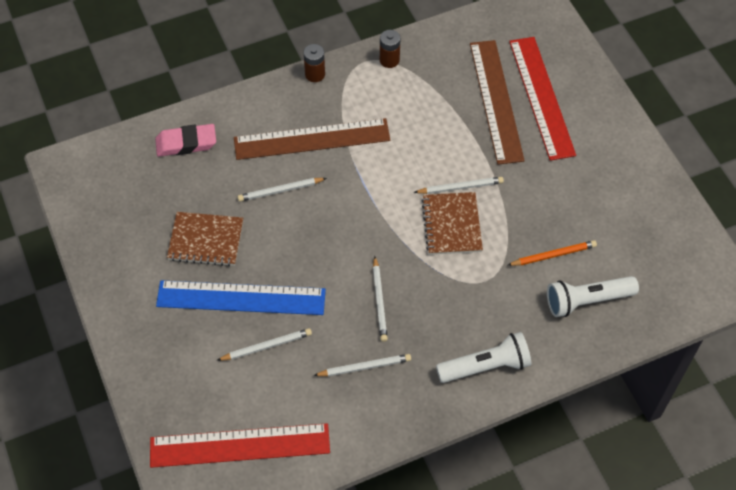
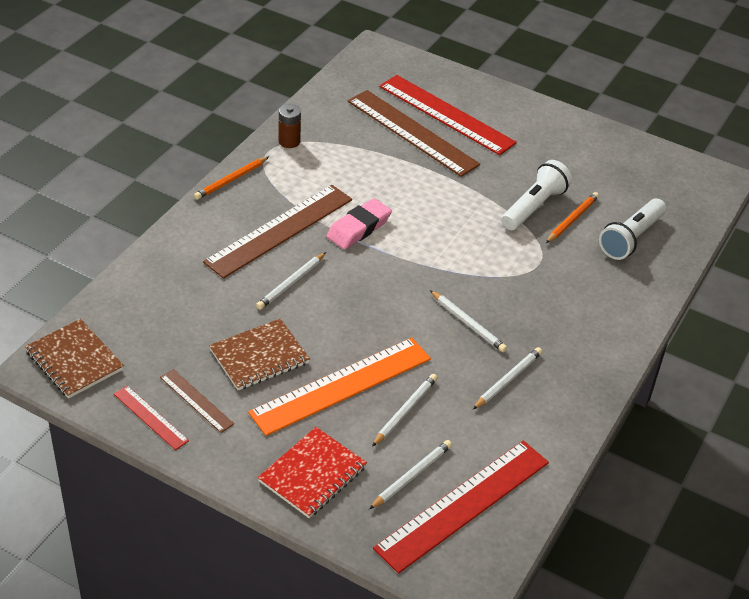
camera: 40 degrees left, 15 degrees down
pink eraser [155,124,216,157] -> pink eraser moved to [327,198,392,249]
blue ruler [156,280,326,315] -> orange ruler [248,338,431,436]
brown battery [304,44,325,82] -> orange pencil [194,157,269,200]
white pencil [414,177,504,194] -> white pencil moved to [369,440,452,509]
brown notebook [422,192,483,255] -> brown notebook moved to [25,319,124,399]
white flashlight [436,332,531,383] -> white flashlight moved to [501,160,572,230]
none -> red ruler [114,386,189,450]
none -> brown ruler [160,369,234,433]
none -> red notebook [258,427,367,518]

